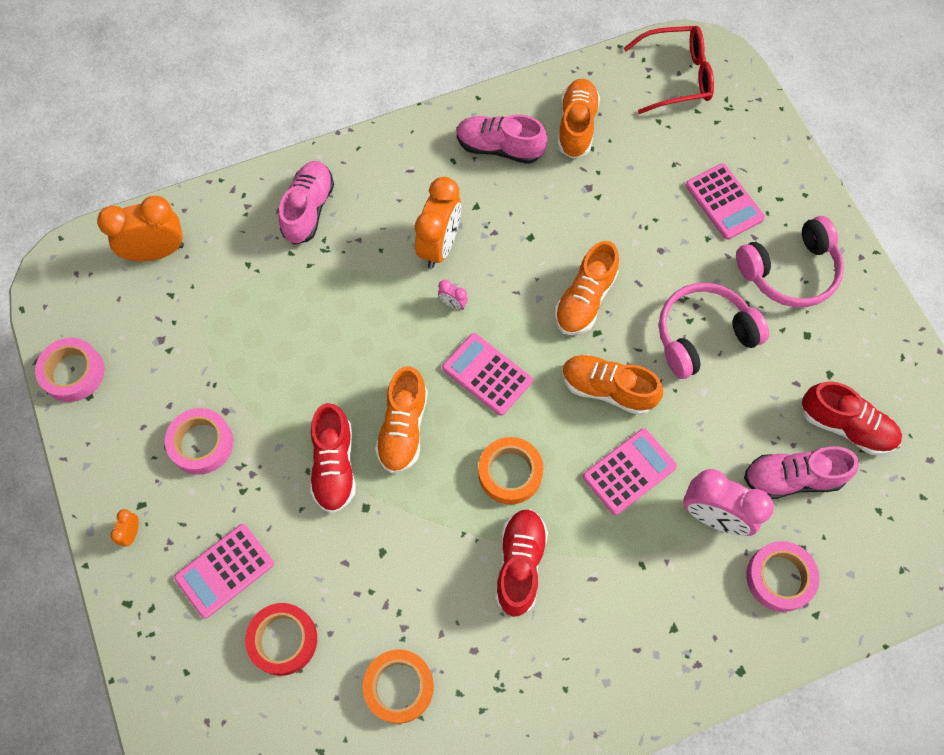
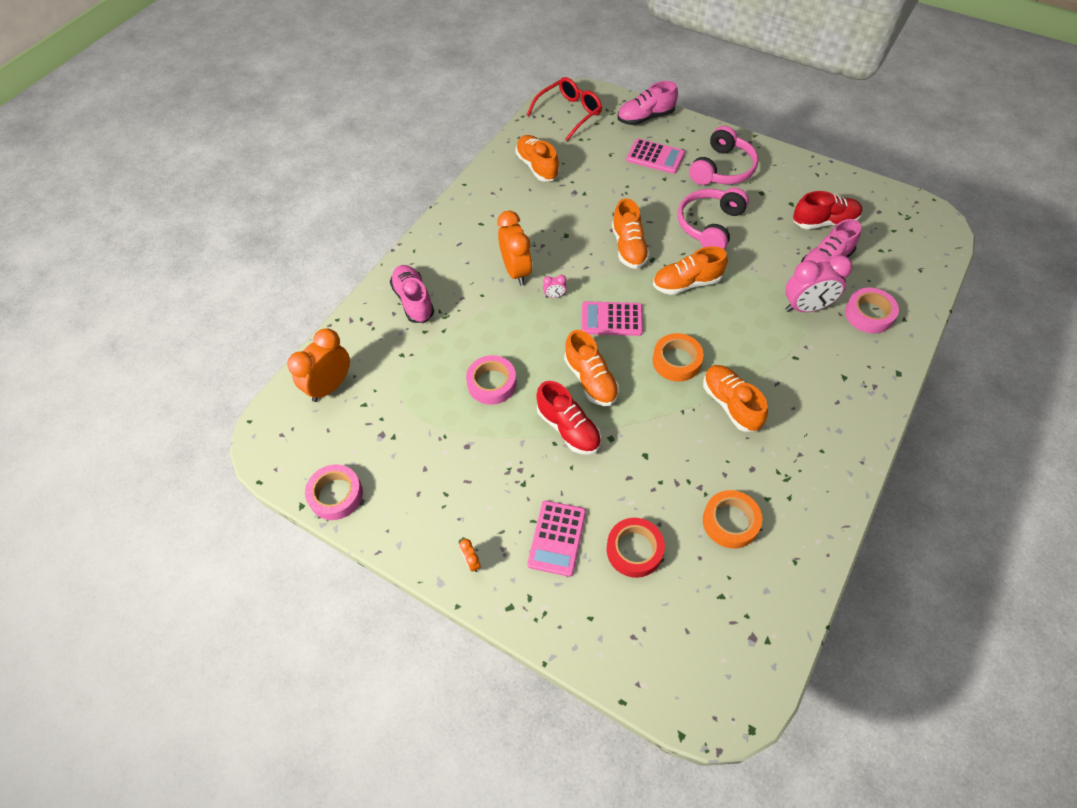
camera: 35 degrees left, 10 degrees down
pink tape [165,408,233,475] -> pink tape moved to [466,355,517,405]
pink shoe [457,114,547,164] -> pink shoe moved to [618,81,678,125]
red shoe [495,509,548,617] -> orange shoe [703,365,768,432]
pink calculator [583,428,677,515] -> none

